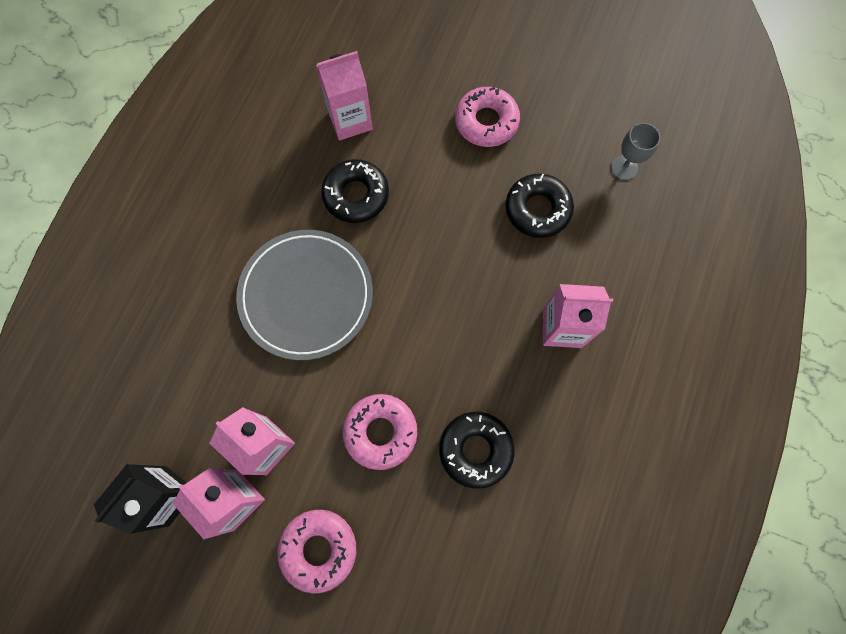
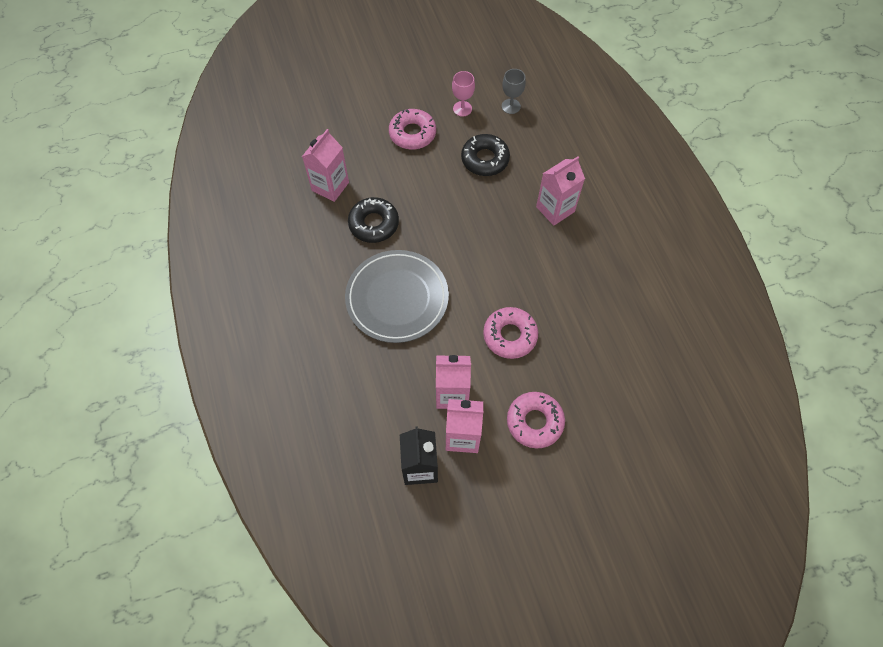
camera: 40 degrees left, 10 degrees down
black donut [439,412,515,489] -> none
none -> pink goblet [452,71,475,116]

